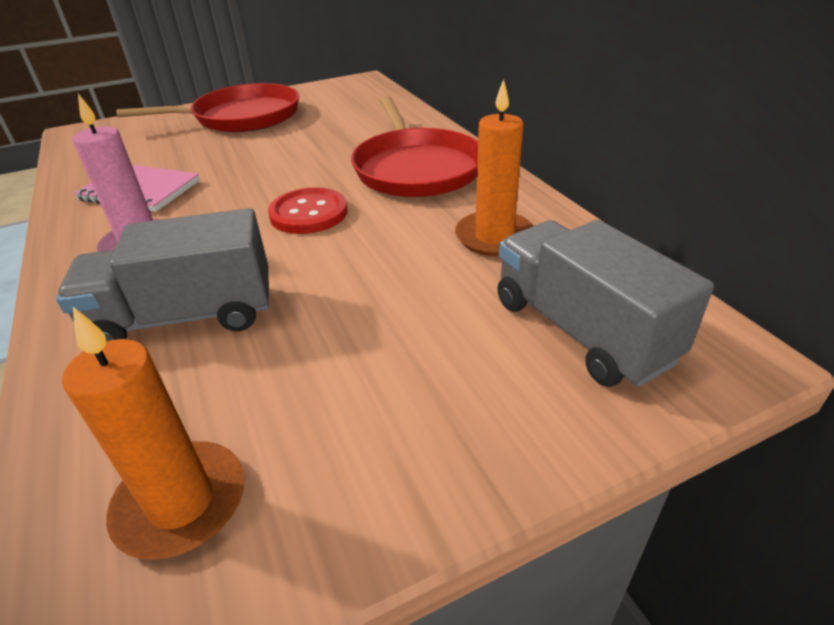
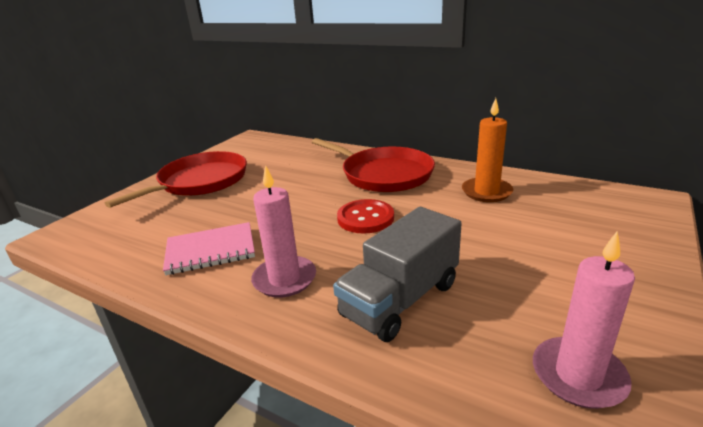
camera: 35 degrees left, 10 degrees down
orange candle [62,307,245,560] -> pink candle [533,231,635,409]
grey truck [497,220,714,387] -> none

